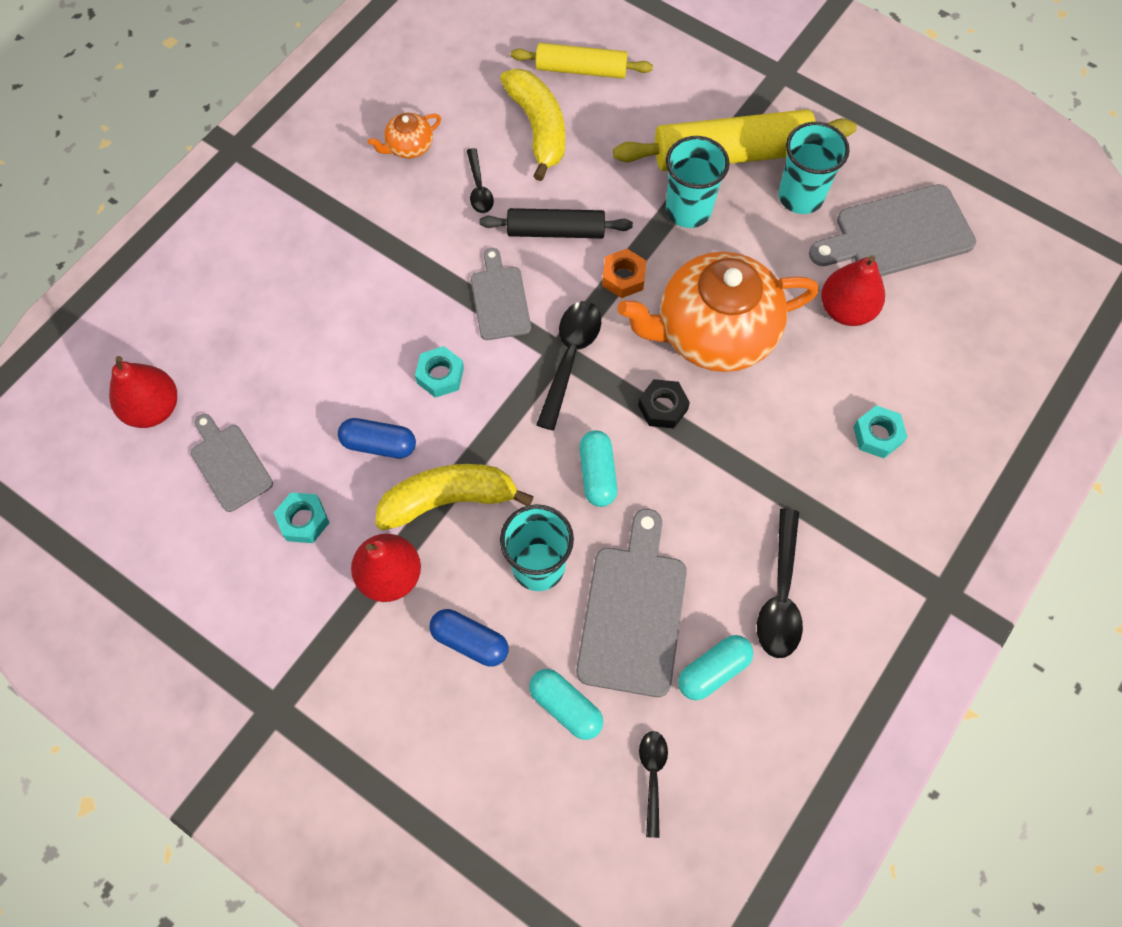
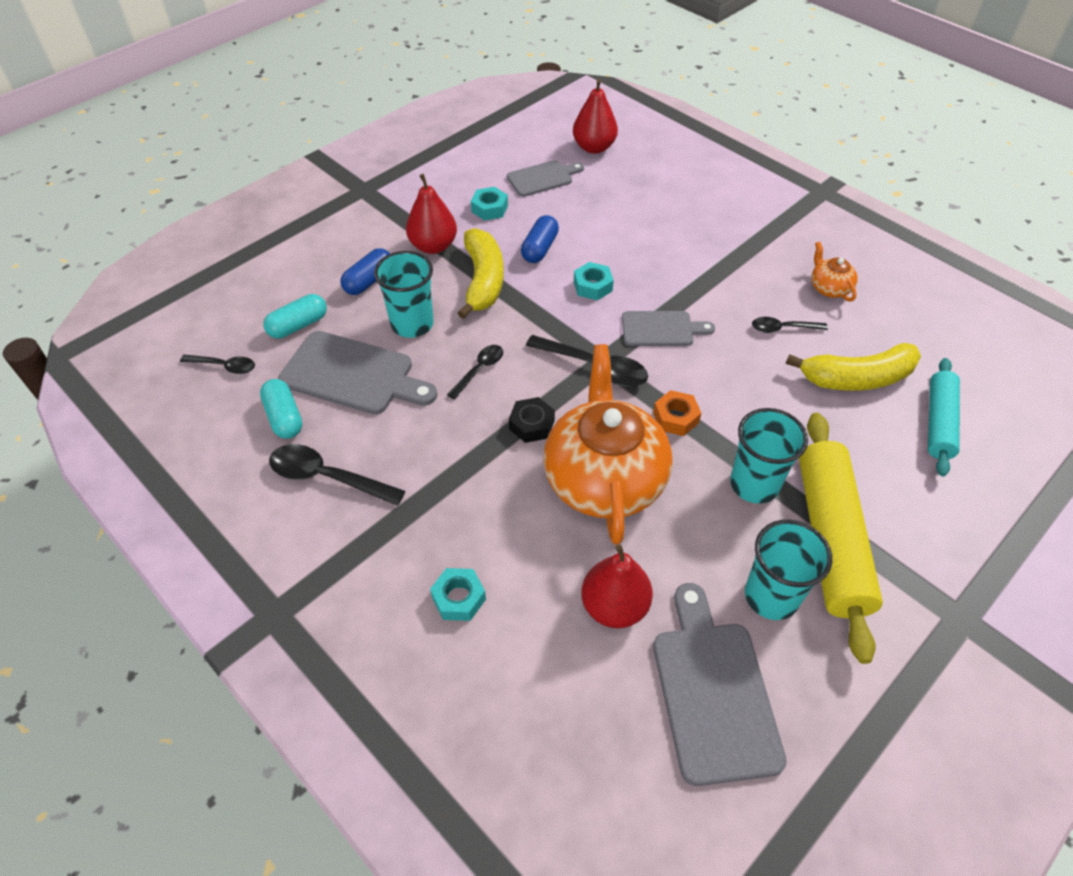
camera: 100 degrees right, 15 degrees down
black rolling pin [479,208,633,238] -> none
yellow rolling pin [511,43,653,79] -> turquoise rolling pin [928,358,960,476]
turquoise capsule [579,430,617,507] -> black spoon [447,345,503,400]

